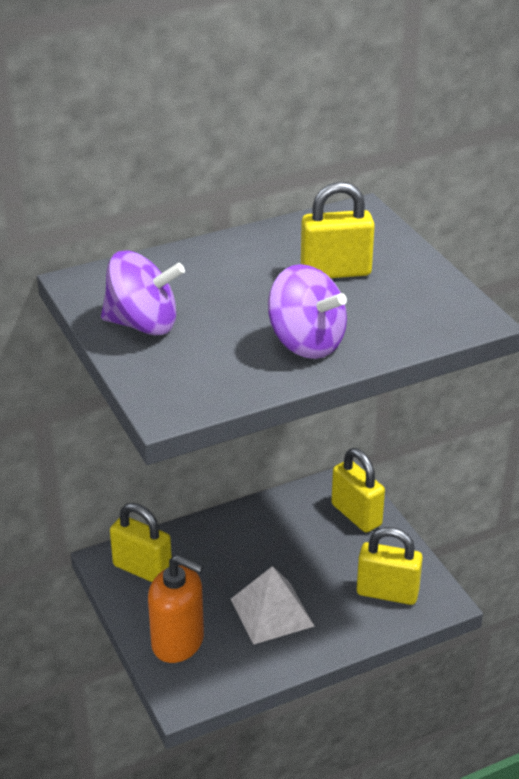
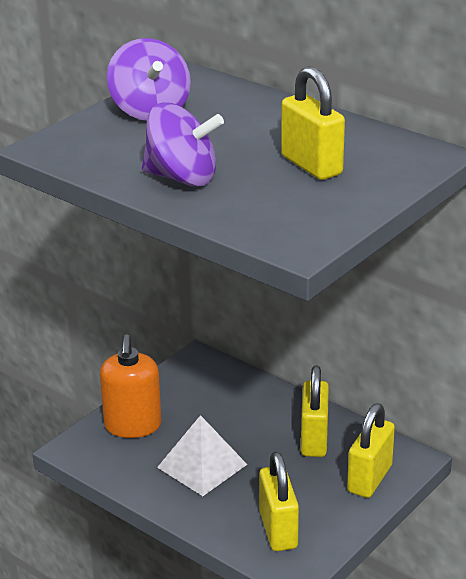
camera: 65 degrees right, 5 degrees down
yellow padlock [110,503,172,582] -> yellow padlock moved to [301,366,329,457]
purple spinning top [268,264,347,359] -> purple spinning top turned 90 degrees counterclockwise [142,102,224,187]

